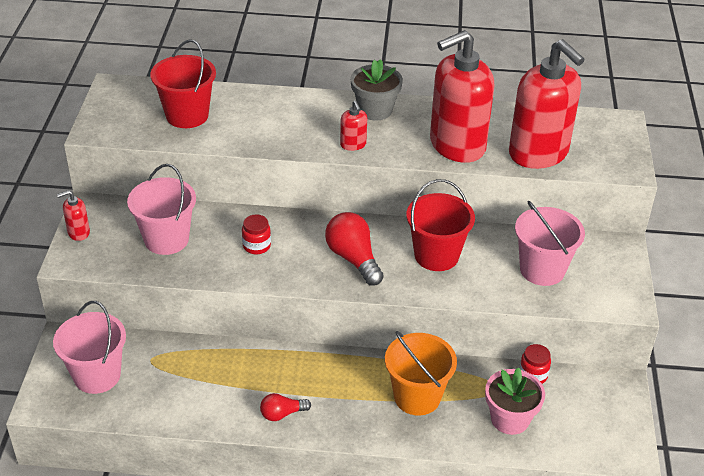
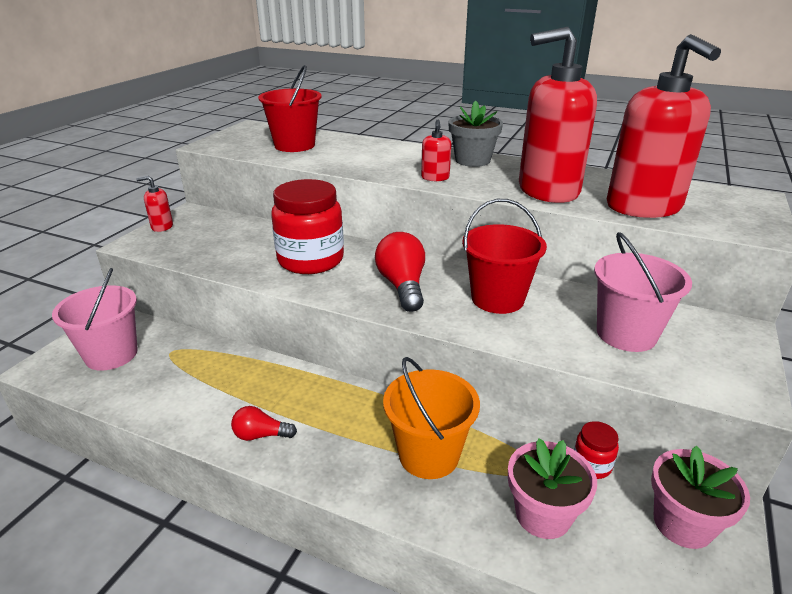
camera: 20 degrees right, 10 degrees down
pink bucket [127,164,196,255] -> none
red jar [242,214,271,254] -> red jar [271,179,344,274], size x2.22
none -> pink flower pot [651,446,750,549]

